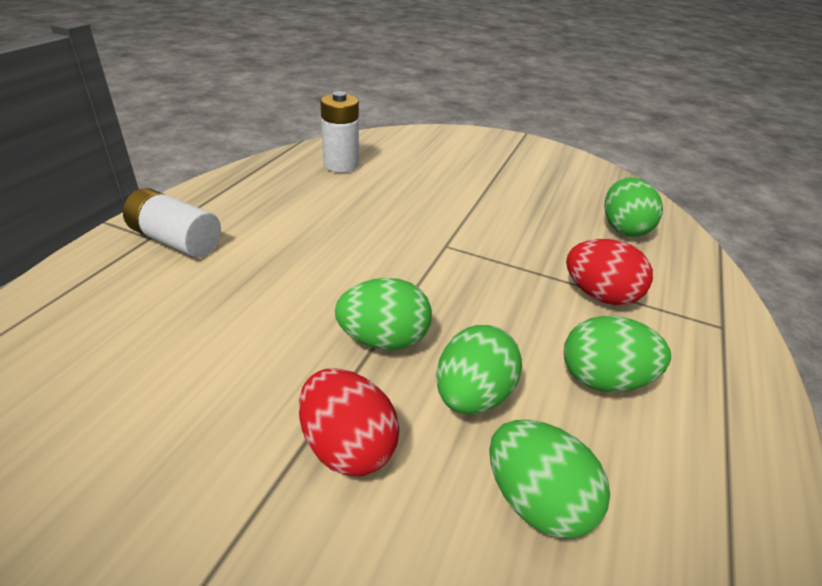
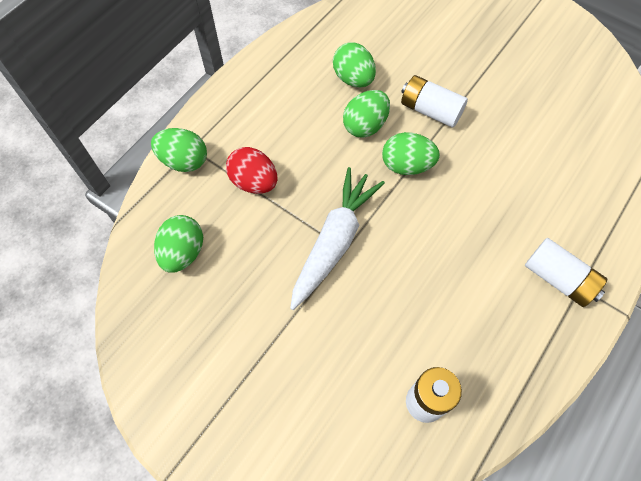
camera: 165 degrees left, 25 degrees up
red egg [299,368,400,476] -> white battery [401,75,468,127]
green egg [564,316,671,392] -> green egg moved to [151,128,207,172]
none -> white carrot [290,167,385,310]

